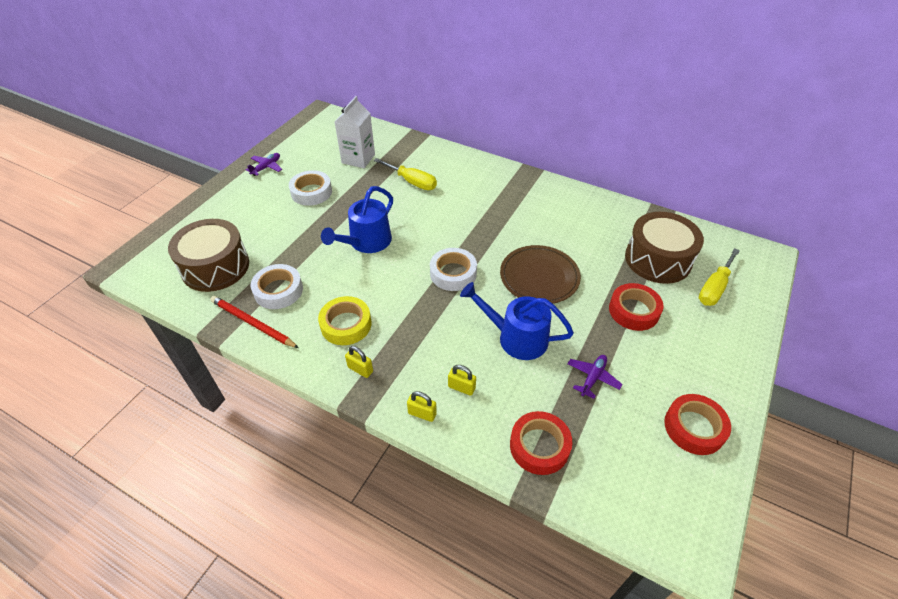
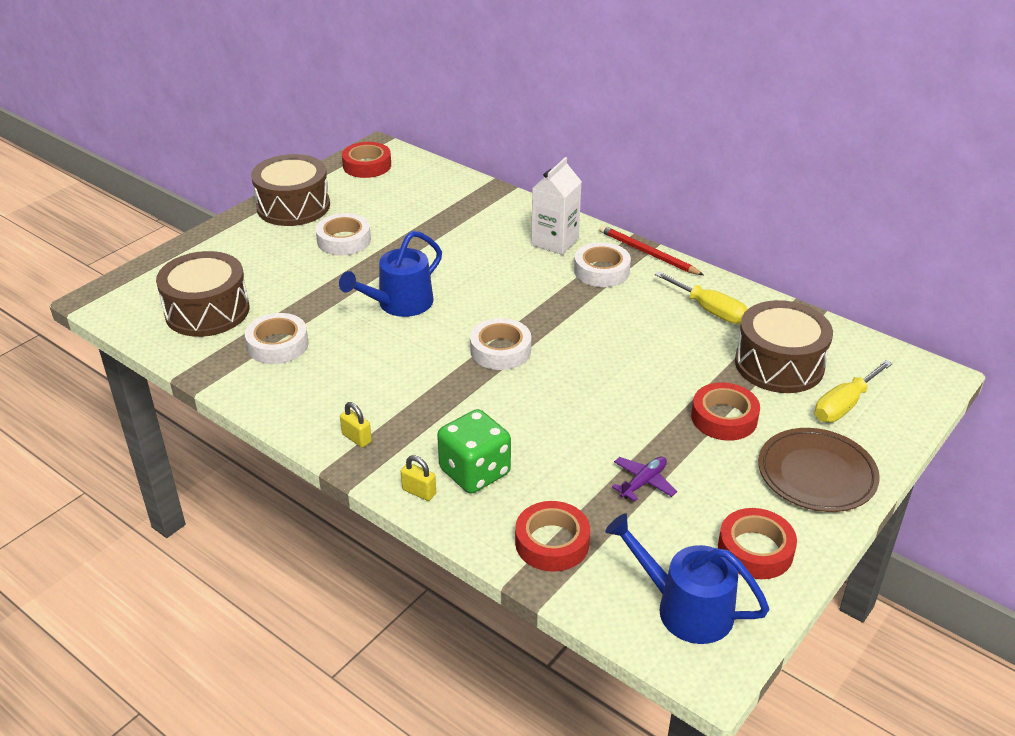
camera: 10 degrees right, 10 degrees down
red pencil [210,296,299,348] -> red pencil moved to [599,225,704,275]
purple plane [246,153,282,176] -> brown drum [251,154,330,226]
yellow tape [318,296,371,345] -> none
white carton [335,96,375,168] -> white carton moved to [531,157,582,255]
yellow screwdriver [374,158,437,190] -> yellow screwdriver moved to [655,271,747,324]
yellow padlock [448,365,476,396] -> green dice [437,409,511,494]
blue watering can [460,282,574,360] -> blue watering can moved to [605,513,770,644]
brown plate [500,245,581,304] -> brown plate moved to [758,428,880,512]
none -> red tape [342,142,391,178]
none -> white tape [574,242,631,287]

